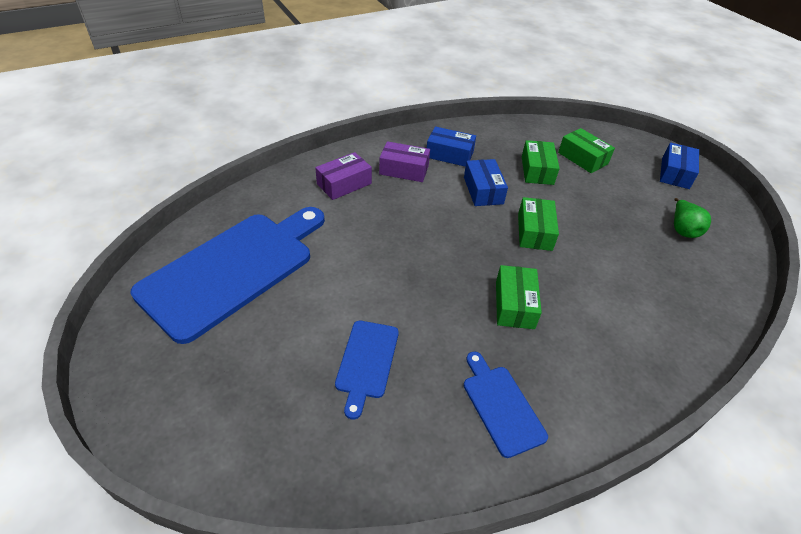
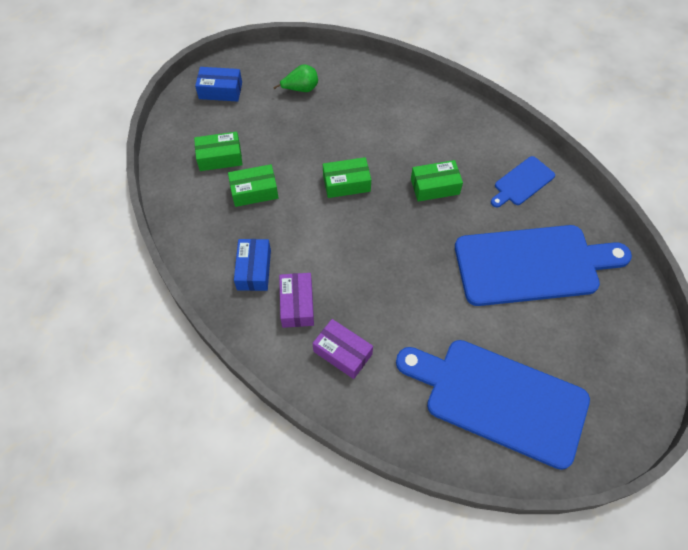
camera: 105 degrees left, 15 degrees up
blue cutting board [335,321,399,419] -> blue cutting board [455,225,632,306], size x2.15
blue box [464,159,508,206] -> none
green box [558,128,615,173] -> green box turned 45 degrees clockwise [194,132,243,171]

